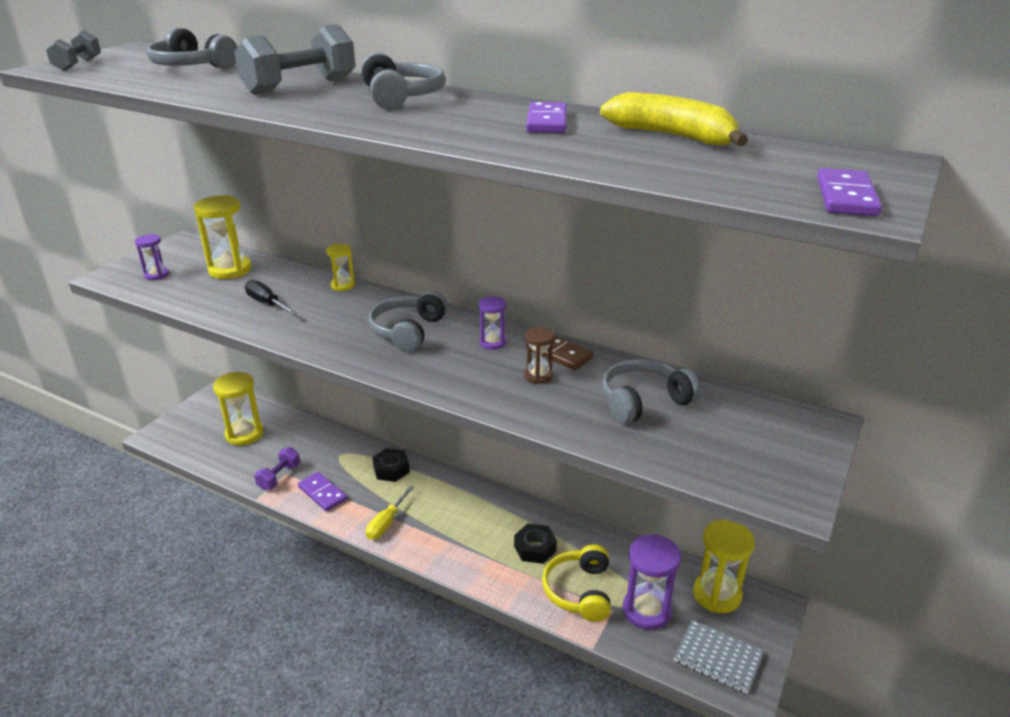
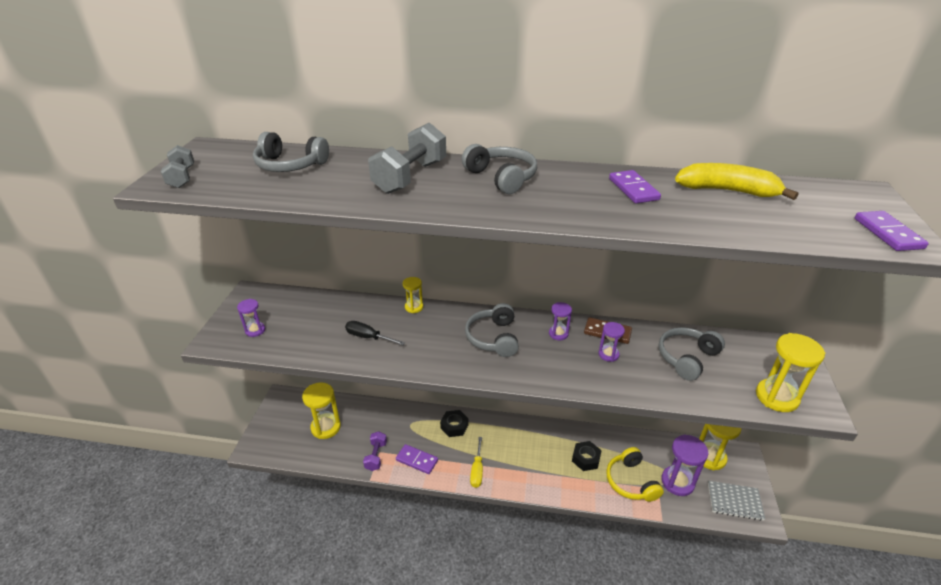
camera: 20 degrees left, 5 degrees up
yellow hourglass [194,195,252,279] -> yellow hourglass moved to [756,333,825,412]
brown hourglass [524,327,554,384] -> purple hourglass [599,322,625,362]

